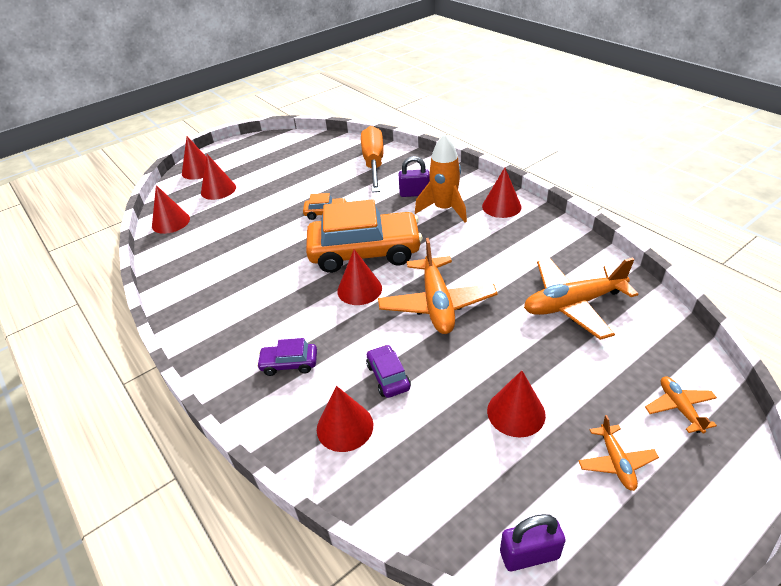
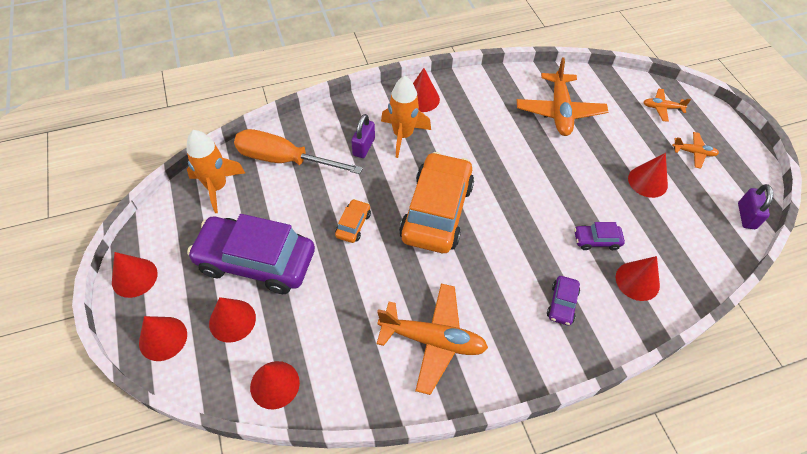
camera: 75 degrees left, 15 degrees up
red cone [337,249,382,305] -> red cone moved to [112,252,158,298]
orange plane [378,238,497,334] -> orange plane moved to [377,283,488,395]
none -> orange rocket [186,130,245,213]
none -> purple car [187,214,315,294]

